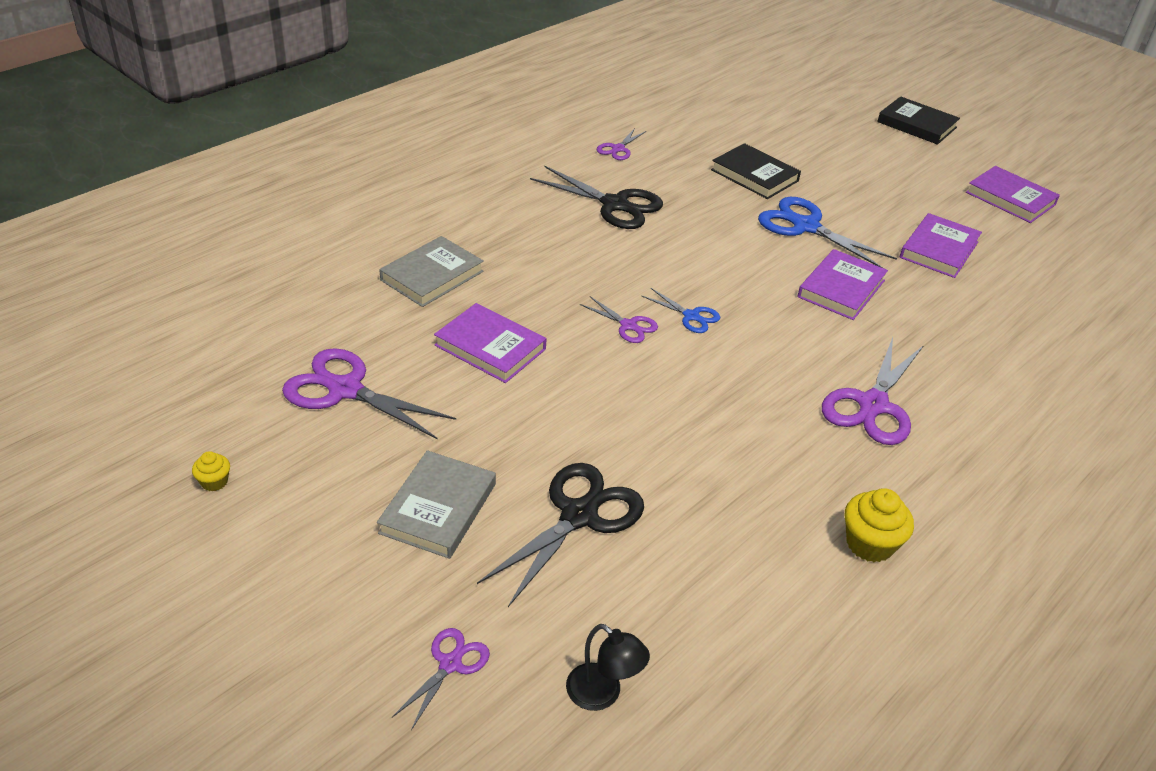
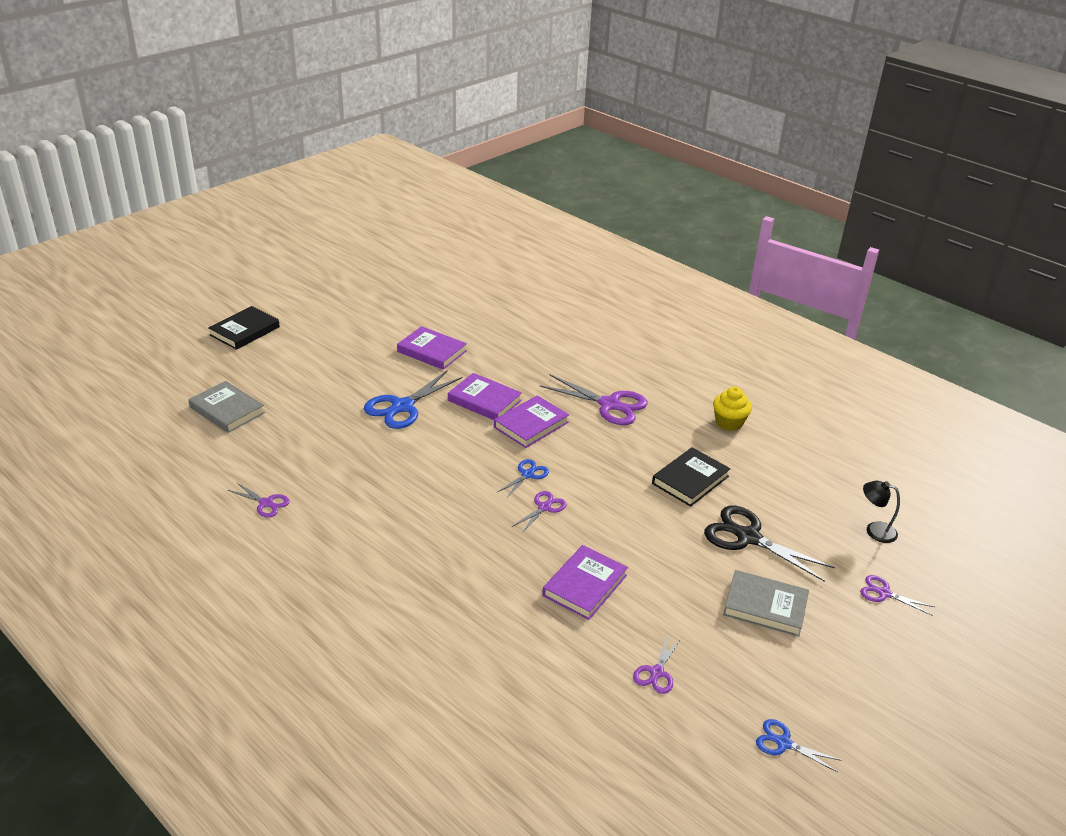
camera: 90 degrees left, 5 degrees down
yellow cupcake [192,451,230,491] -> blue scissors [756,719,842,773]
purple scissors [282,348,456,439] -> purple scissors [633,636,681,694], size x0.53
grey book [379,236,484,307] -> grey book moved to [188,381,265,433]
black scissors [530,166,663,229] -> none
black lamp [566,624,650,711] -> black lamp turned 105 degrees counterclockwise [863,481,900,543]
black book [711,143,801,199] -> black book moved to [652,447,730,507]
purple book [966,166,1060,223] -> purple book moved to [494,395,569,448]

